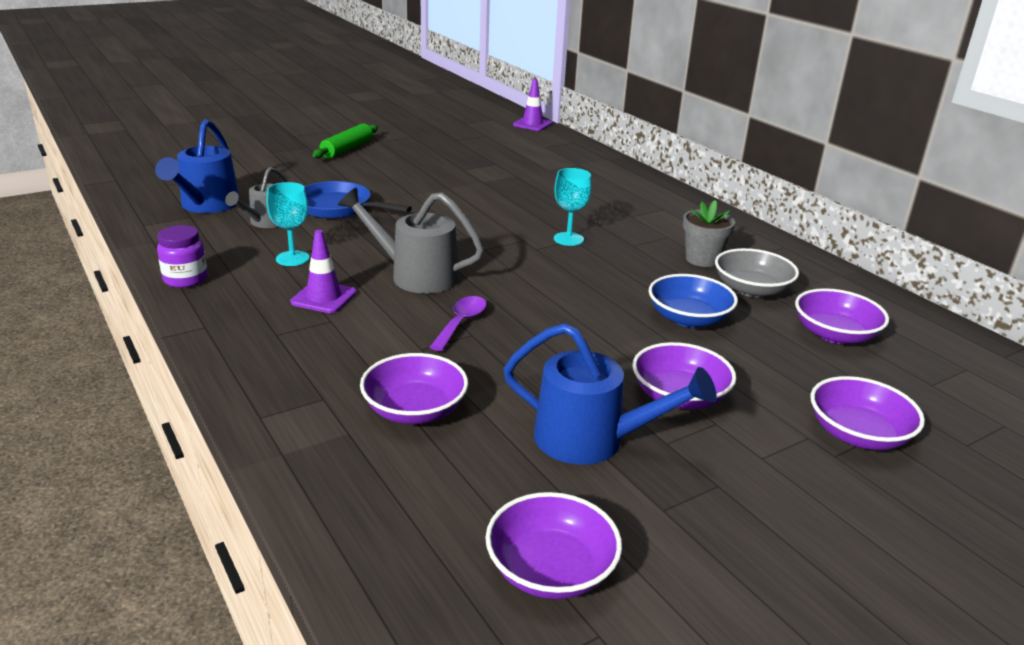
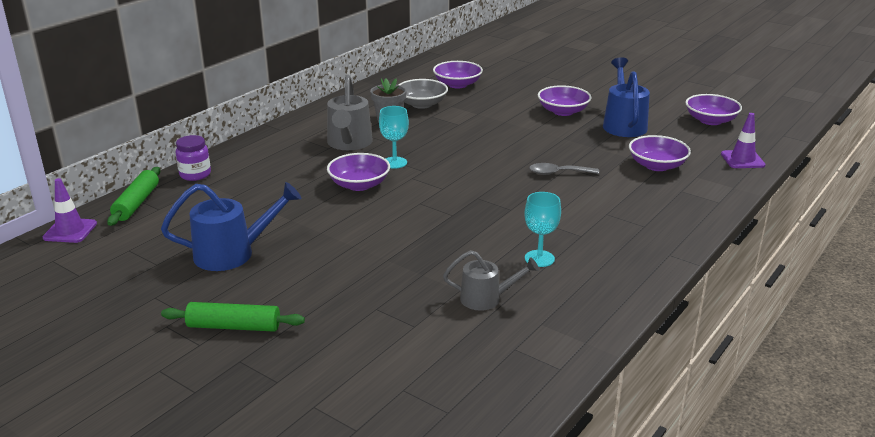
camera: 110 degrees left, 0 degrees up
blue watering can [155,119,240,213] -> blue watering can moved to [161,182,301,271]
purple jar [157,225,208,288] -> purple jar moved to [176,135,211,181]
purple traffic cone [290,230,357,313] -> purple traffic cone moved to [721,113,766,168]
blue pan [304,181,412,219] -> none
grey watering can [338,187,484,294] -> grey watering can moved to [327,74,373,150]
purple spoon [430,296,487,351] -> grey spoon [529,163,599,175]
blue bowl [649,274,738,328] -> none
purple bowl [810,376,925,450] -> purple bowl moved to [327,153,390,191]
none -> green rolling pin [107,167,160,226]

